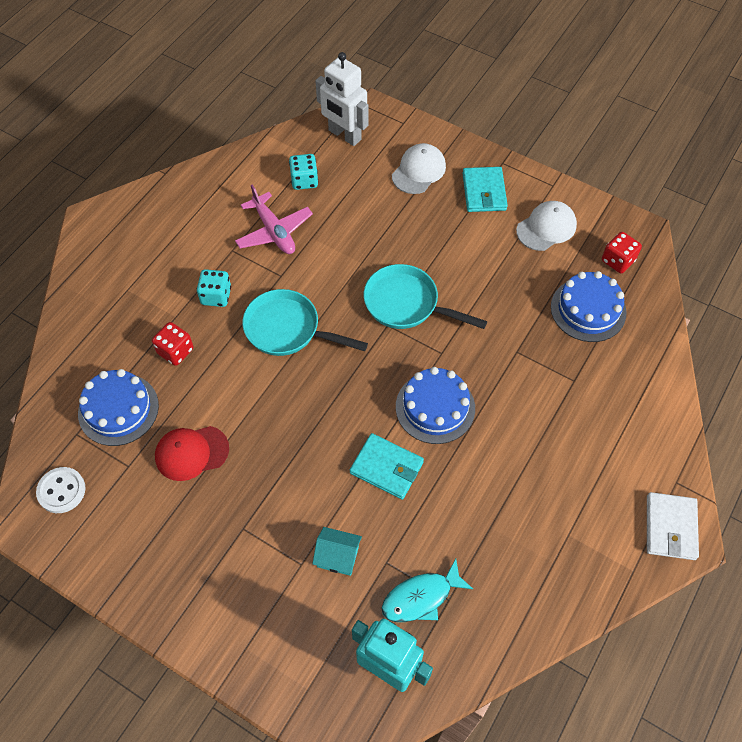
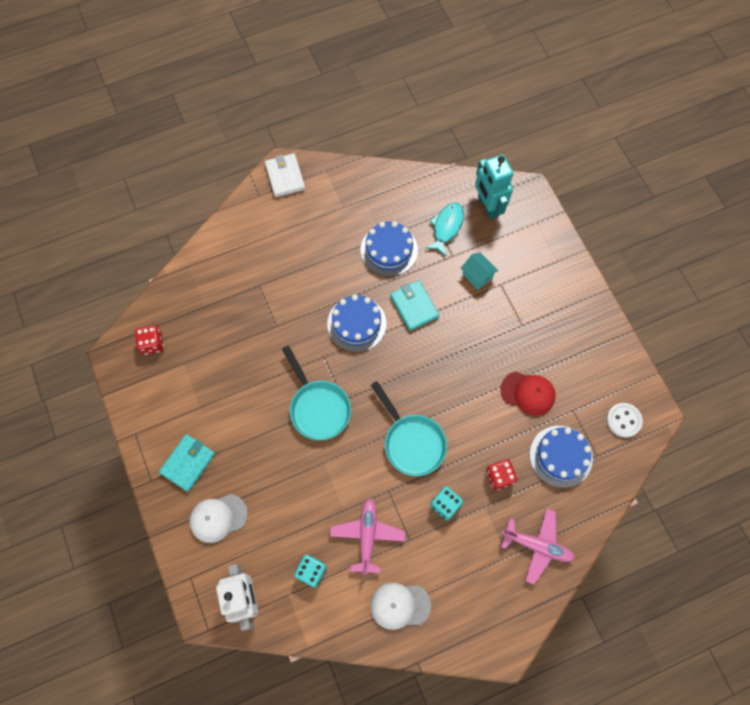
camera: 145 degrees left, 10 degrees up
turquoise fish [382,559,473,622] -> turquoise fish turned 75 degrees counterclockwise [425,202,464,256]
white cap [516,201,577,251] -> white cap moved to [370,583,431,630]
blue cake [551,271,627,342] -> blue cake moved to [361,221,418,277]
white wallet [647,492,699,560] -> white wallet turned 60 degrees counterclockwise [265,153,305,197]
none -> pink plane [501,509,575,585]

